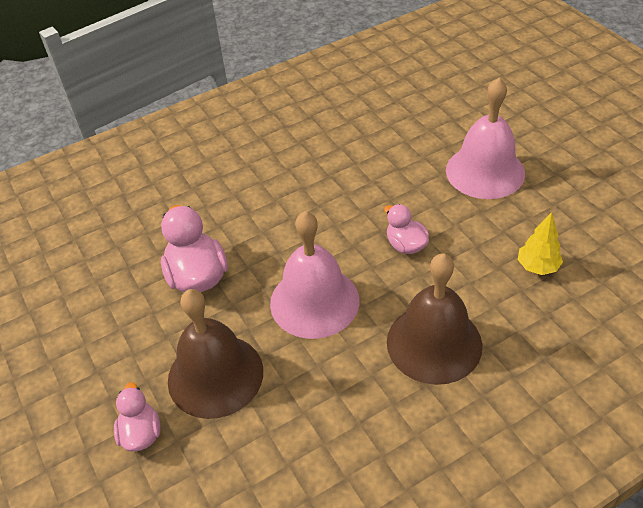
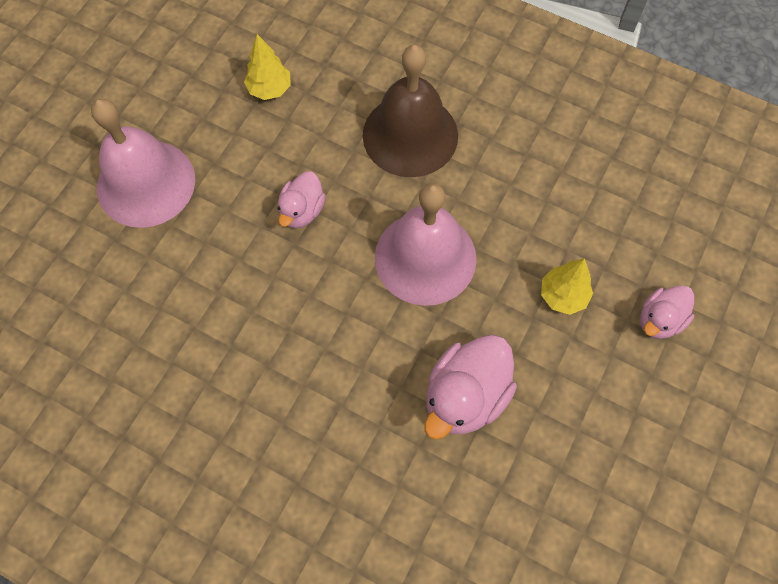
camera: 125 degrees left, 20 degrees up
brown bell [168,289,263,419] -> yellow tree [541,259,593,315]

